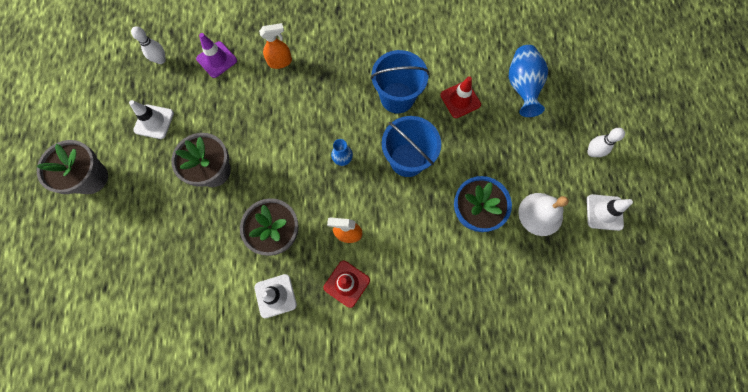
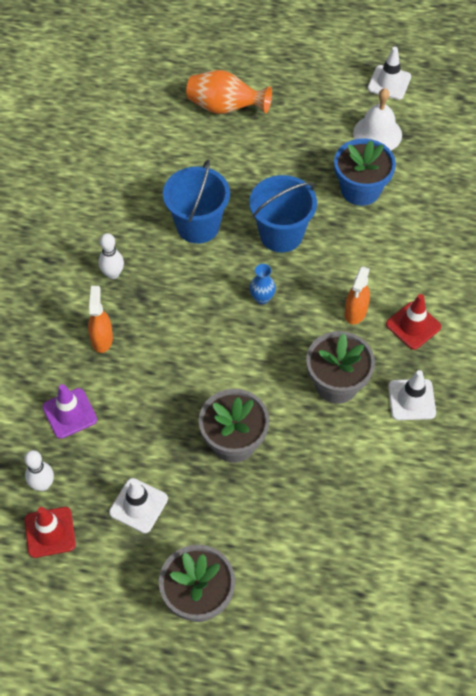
camera: 75 degrees left, 15 degrees down
red traffic cone [440,76,481,118] -> red traffic cone moved to [25,507,76,558]
blue vase [509,45,548,117] -> orange vase [186,70,272,114]
white bowling pin [587,128,625,157] -> white bowling pin moved to [99,233,124,279]

